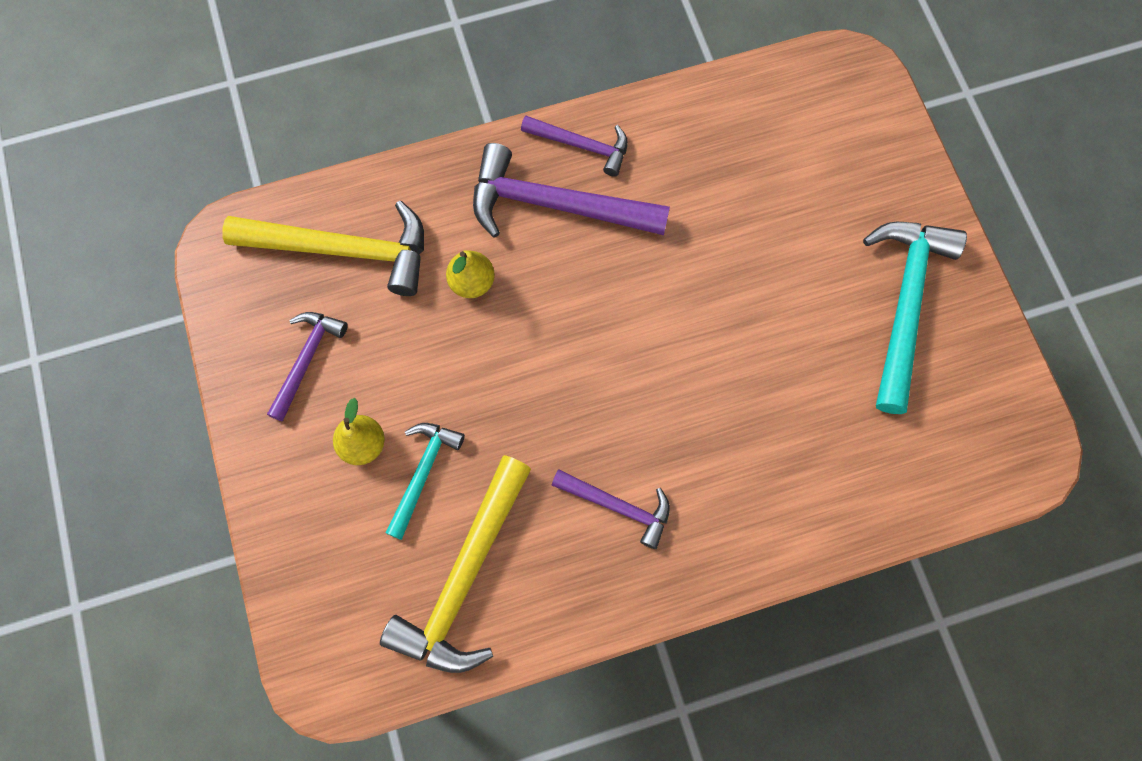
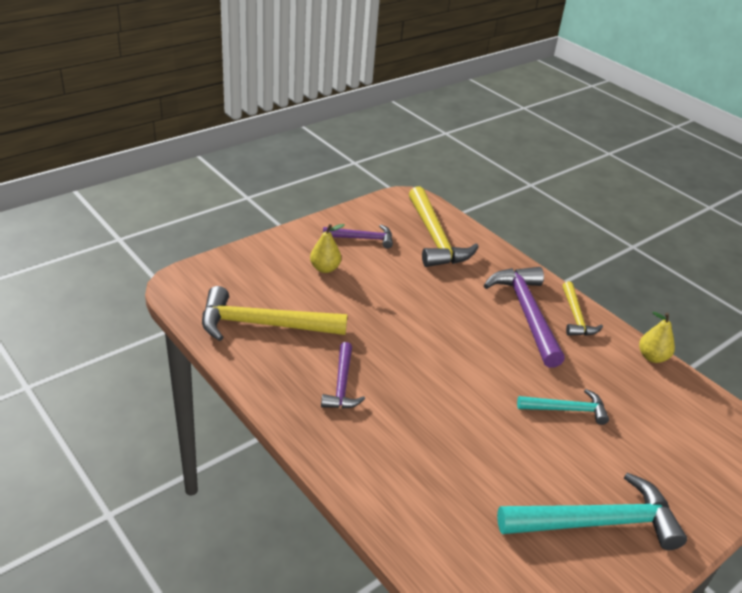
camera: 65 degrees right, 35 degrees down
turquoise hammer [385,423,465,540] -> turquoise hammer moved to [517,389,609,425]
yellow pear [446,250,495,298] -> yellow pear moved to [639,312,675,363]
purple hammer [521,116,628,177] -> yellow hammer [563,281,603,336]

